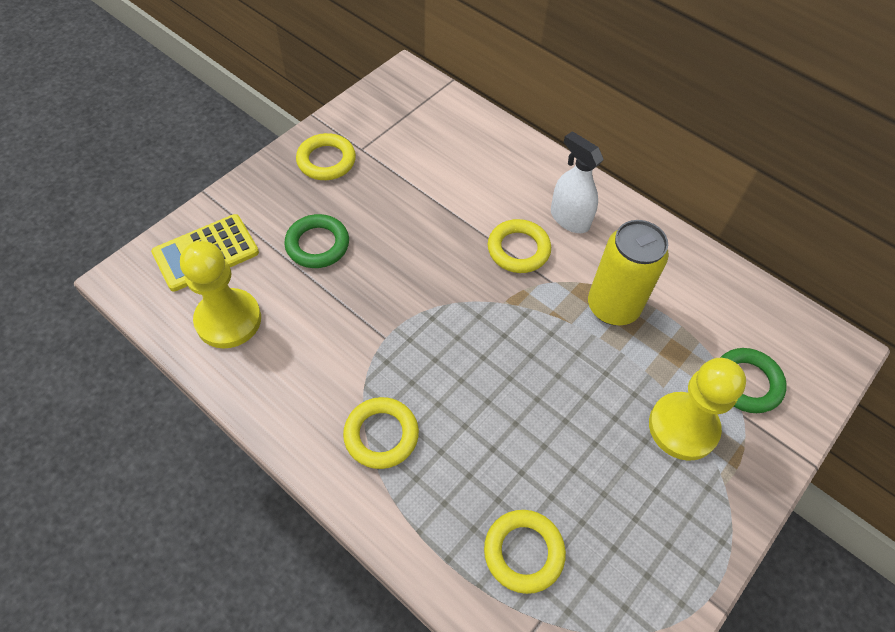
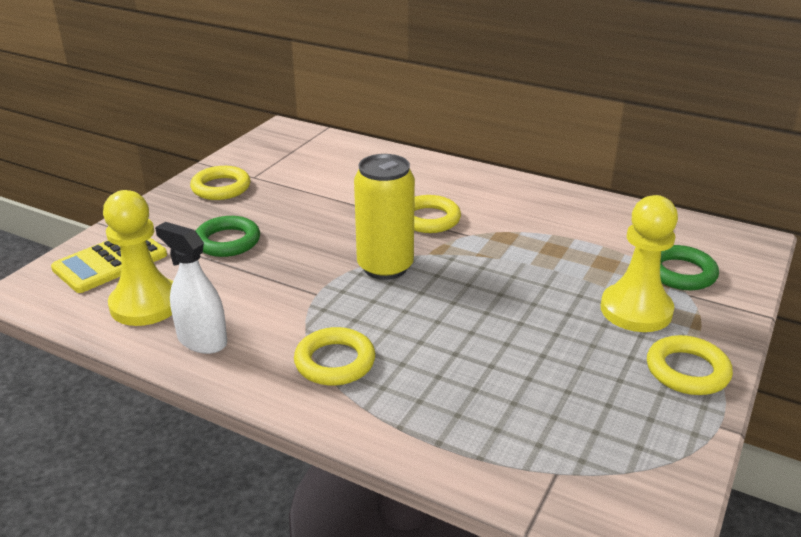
camera: 10 degrees left, 25 degrees down
yellow ring [484,510,566,594] -> yellow ring moved to [647,335,733,395]
white spray bottle [551,131,604,233] -> white spray bottle moved to [155,222,227,354]
yellow can [588,220,669,325] -> yellow can moved to [354,154,415,280]

